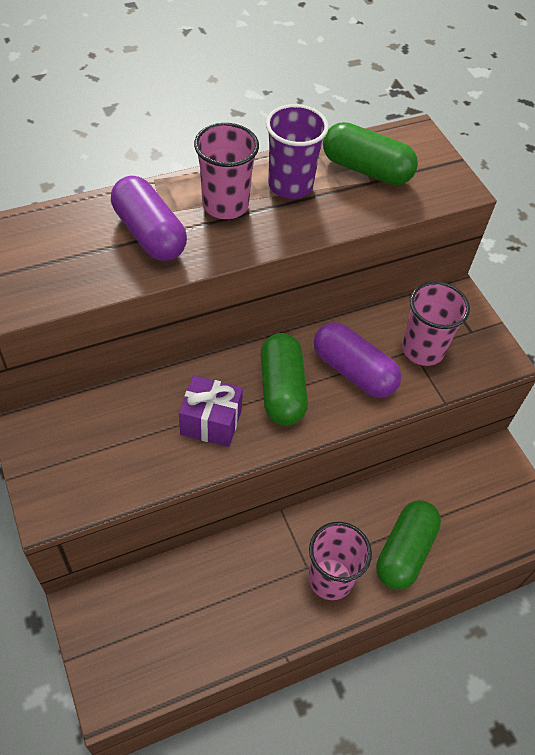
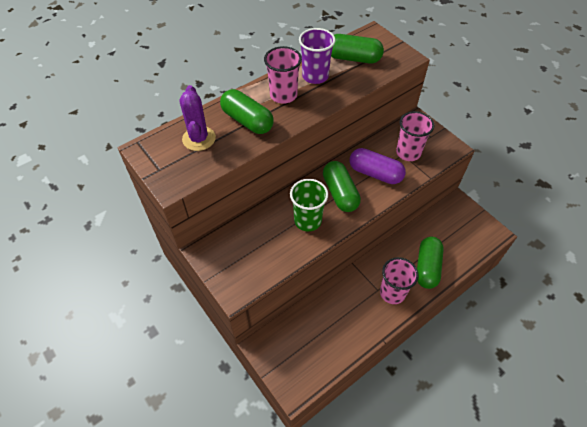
camera: 10 degrees left, 0 degrees up
purple capsule [111,176,187,261] -> green capsule [220,89,274,134]
purple gift [179,375,243,447] -> green cup [290,179,328,231]
none -> purple cactus [179,85,216,151]

